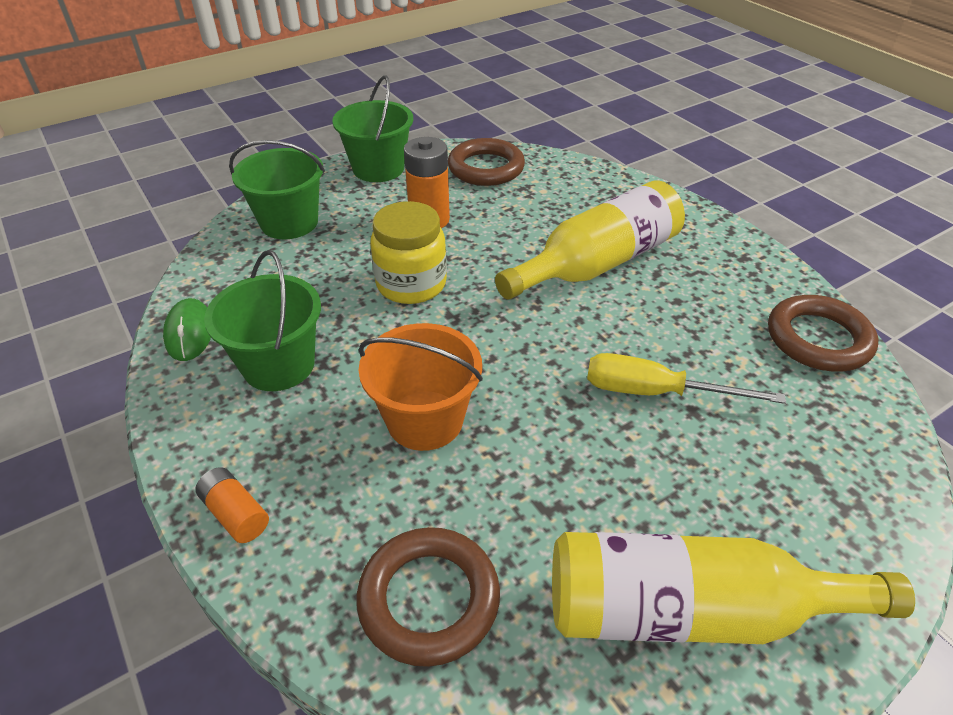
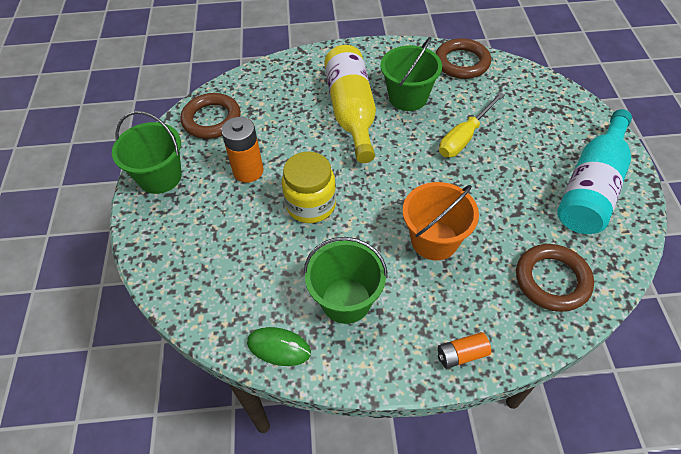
camera: 60 degrees left, 10 degrees up
green bucket [229,140,325,239] -> green bucket moved to [381,37,442,111]
yellow bottle [552,532,915,644] -> turquoise bottle [557,109,632,234]

